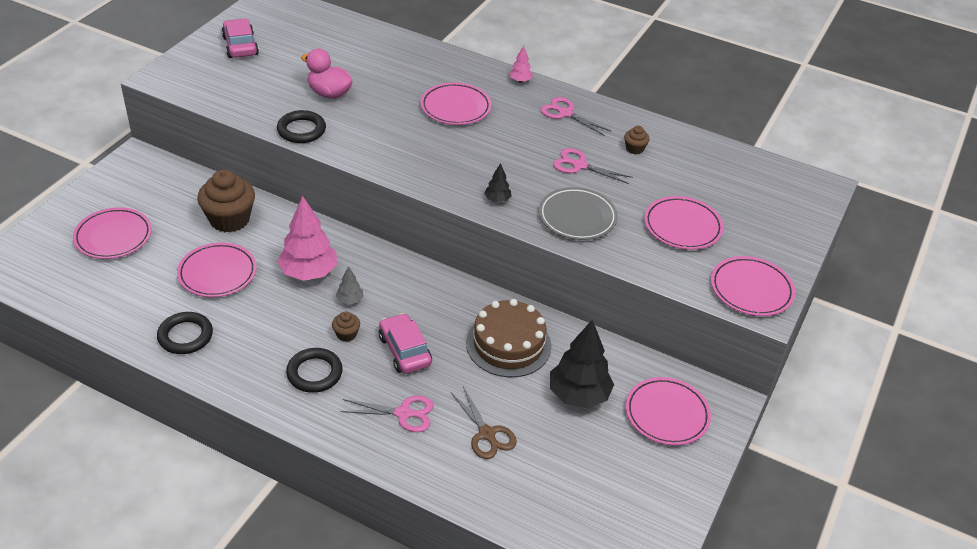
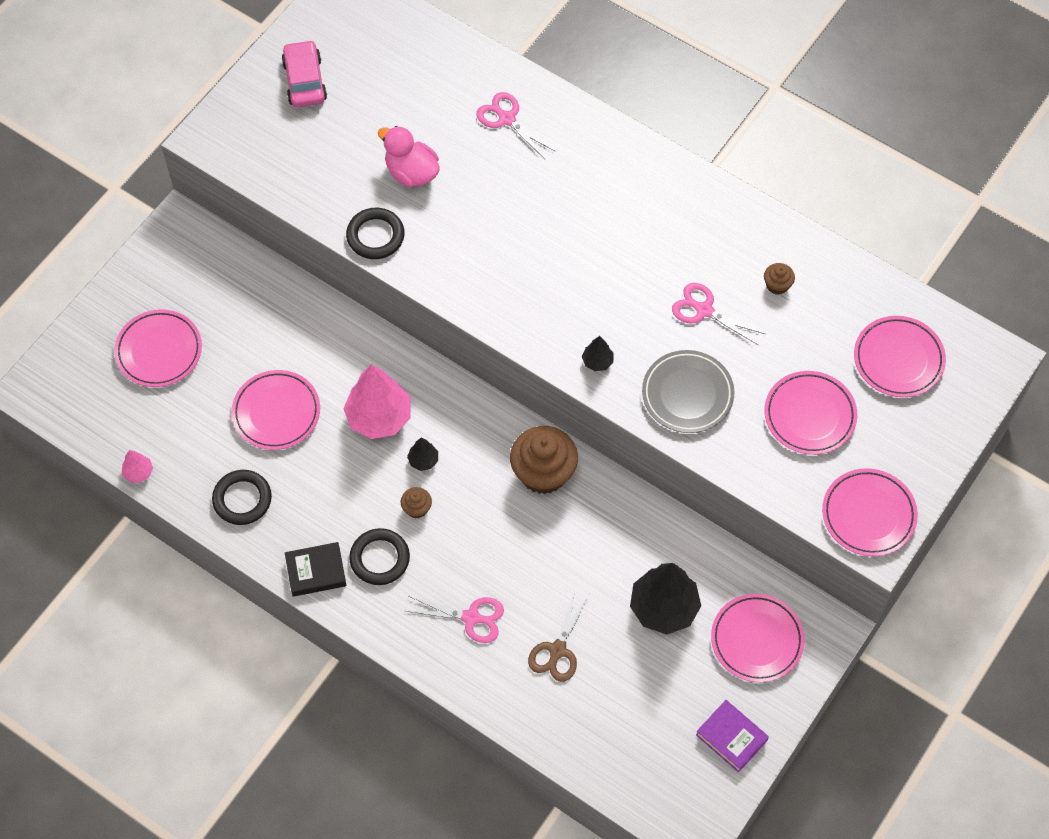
camera: 10 degrees right, 20 degrees up
brown cupcake [197,169,255,233] -> brown cupcake moved to [510,426,578,494]
grey tree [336,266,364,304] -> black tree [407,438,438,471]
pink car [379,313,432,374] -> none
pink plate [421,82,492,125] -> pink plate moved to [854,316,946,397]
brown scissors [450,387,517,459] -> brown scissors turned 45 degrees clockwise [528,591,590,682]
brown cake [466,299,551,377] -> none
pink tree [509,46,533,82] -> pink tree moved to [122,450,153,483]
pink scissors [540,97,611,136] -> pink scissors moved to [477,92,556,159]
none -> black book [285,542,347,597]
none -> purple book [696,700,769,772]

